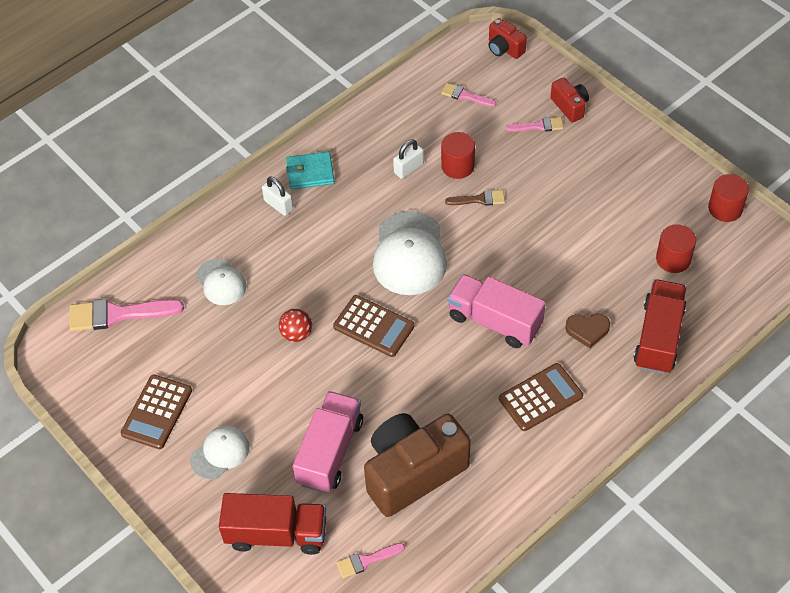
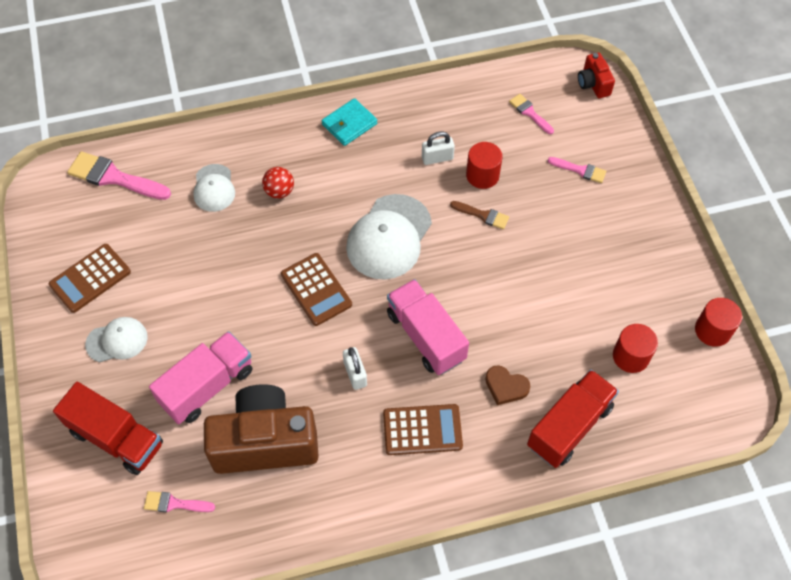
camera: 25 degrees right, 5 degrees up
white padlock [262,177,293,216] -> white padlock moved to [343,347,367,390]
red ball [279,309,312,342] -> red ball moved to [262,167,294,199]
turquoise wallet [286,151,335,189] -> turquoise wallet turned 60 degrees counterclockwise [322,98,377,146]
red camera [551,77,589,123] -> none

